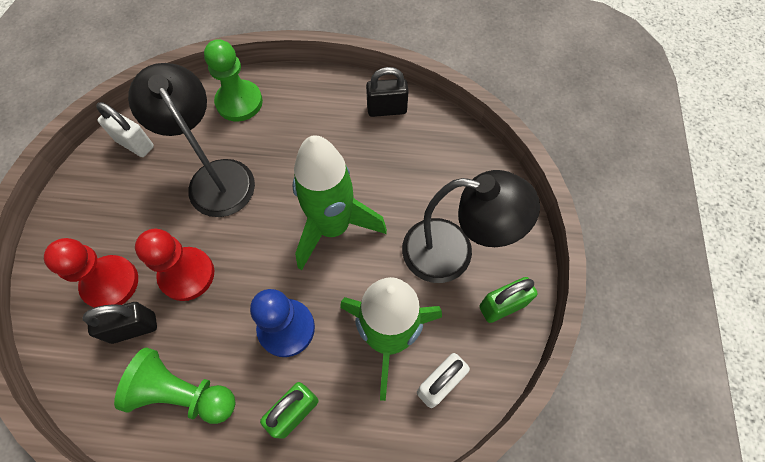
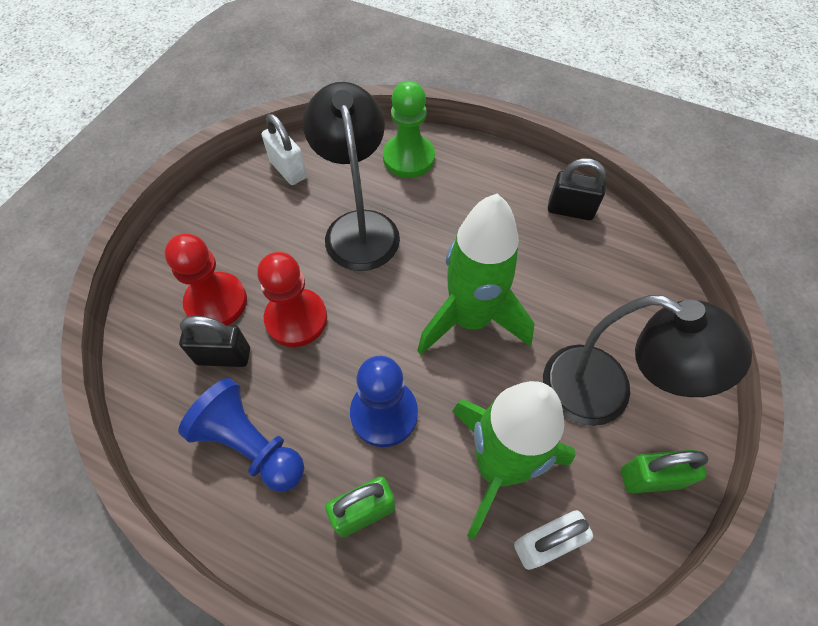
camera: 20 degrees right, 5 degrees down
green pawn [114,347,236,424] -> blue pawn [178,378,304,492]

